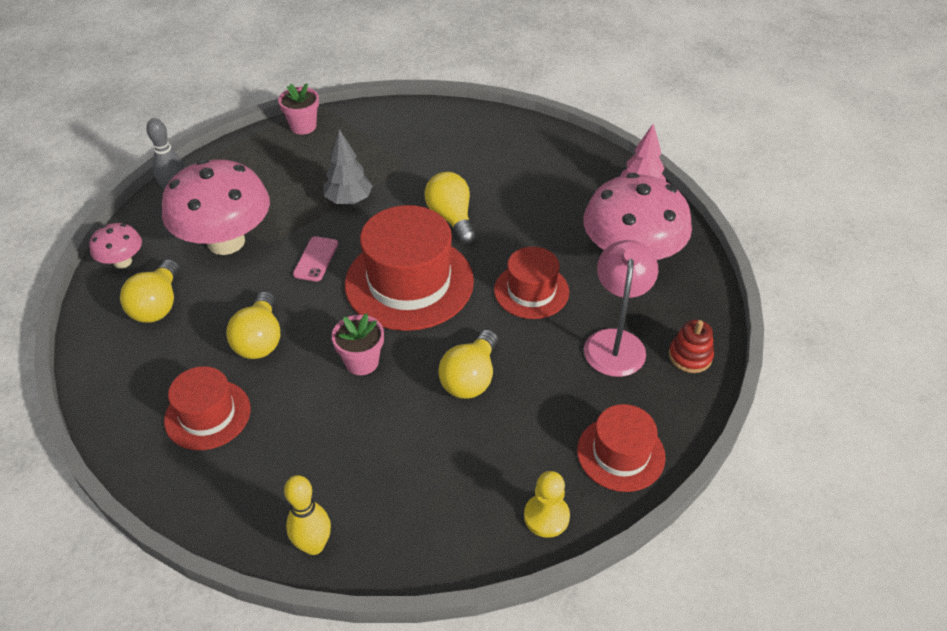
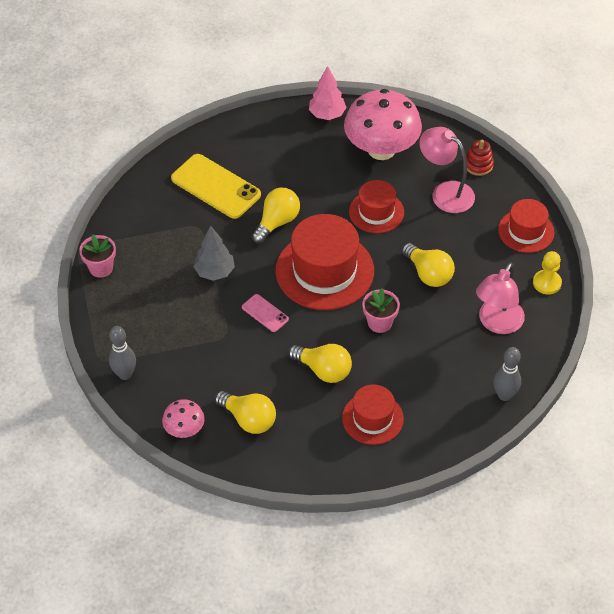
camera: 60 degrees left, 5 degrees up
pink mushroom [162,159,270,255] -> none
yellow bowling pin [284,475,331,555] -> grey bowling pin [493,347,521,401]
yellow light bulb [424,172,476,244] -> yellow light bulb turned 120 degrees clockwise [252,188,300,244]
none -> yellow phone [171,154,261,219]
none -> pink lamp [476,263,525,334]

